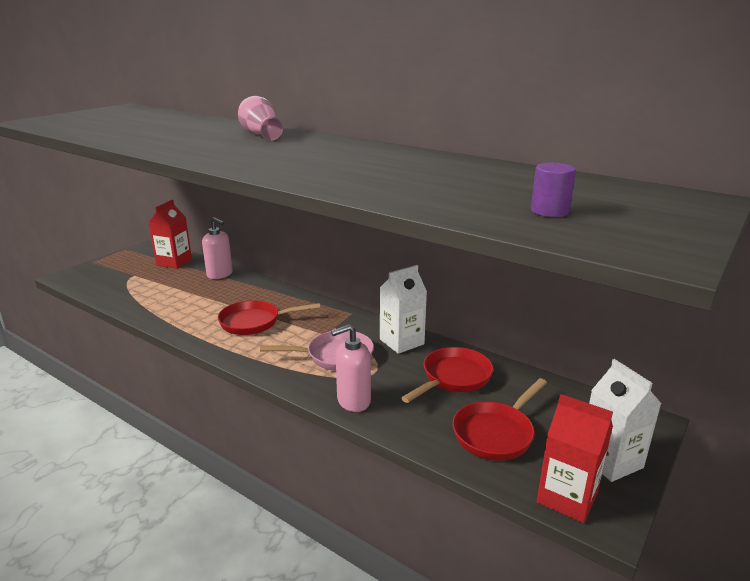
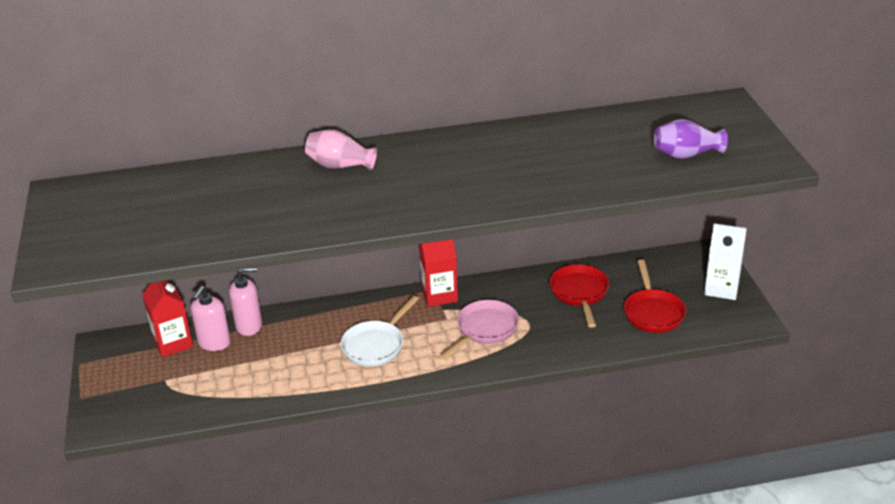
camera: 45 degrees left, 10 degrees up
red pan [218,300,320,335] -> white pan [340,296,419,367]
pink soap dispenser [331,324,371,412] -> pink soap dispenser moved to [191,286,230,351]
white carton [380,265,427,354] -> none
purple cylinder [531,163,576,217] -> purple vase [654,119,728,159]
red carton [537,394,613,523] -> red carton moved to [419,239,458,307]

